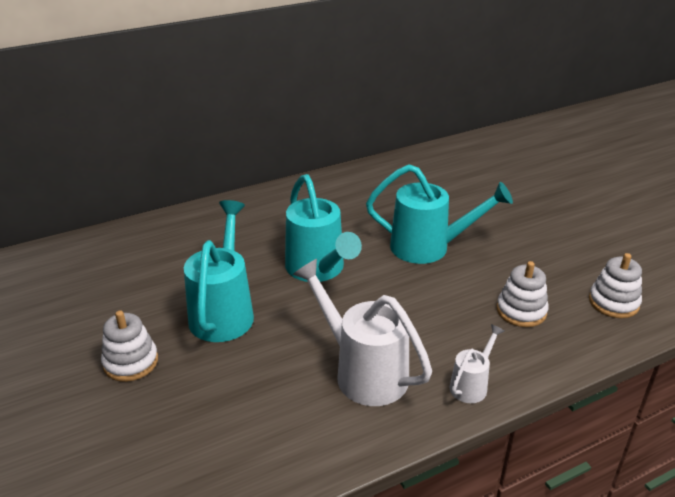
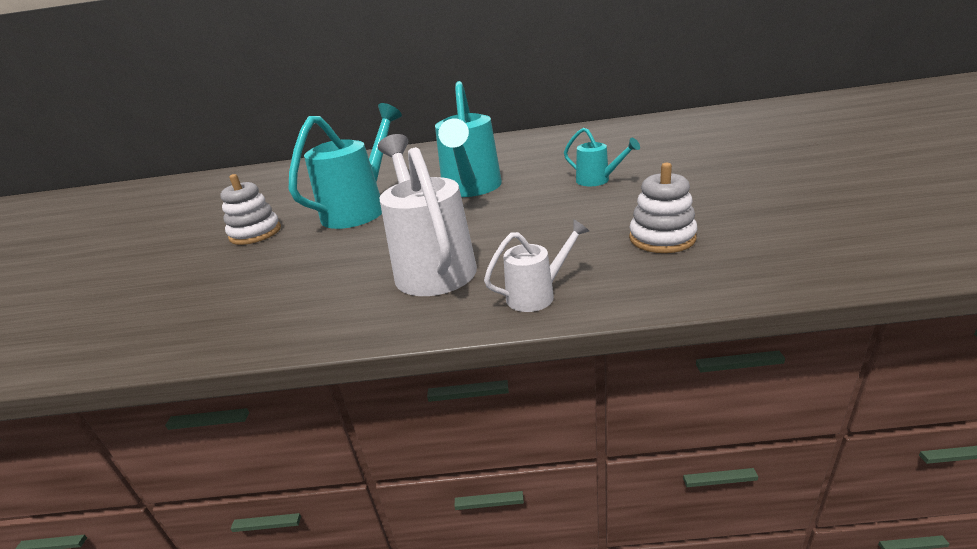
camera: 30 degrees right, 5 degrees down
turquoise watering can [366,164,513,264] -> turquoise watering can [564,127,640,186], size x0.51
white stacking toy [589,253,642,318] -> none

